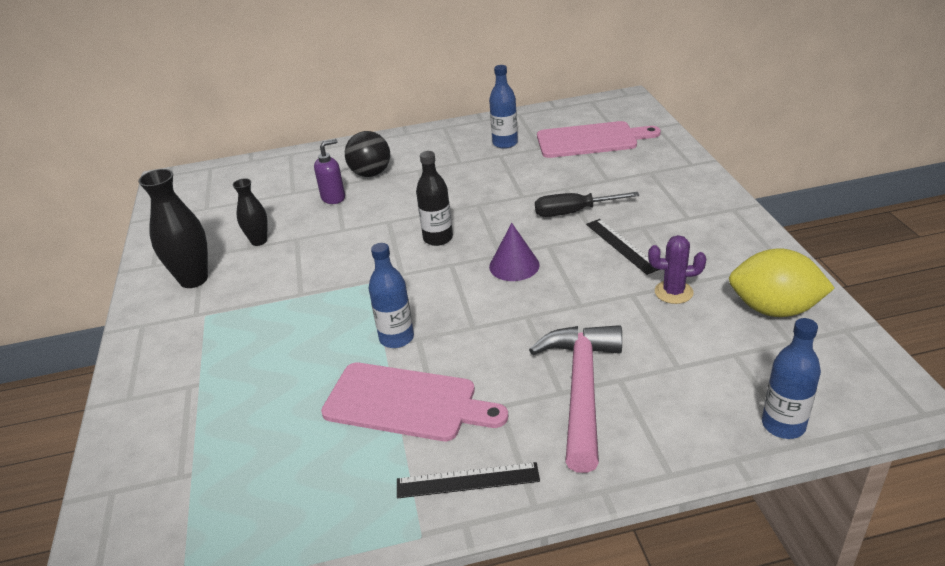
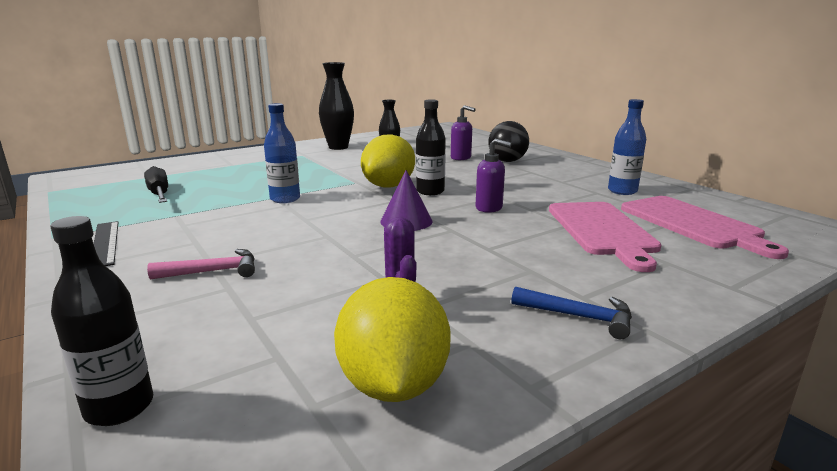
camera: 65 degrees right, 15 degrees down
pink cutting board [321,363,508,441] -> pink cutting board moved to [549,202,662,272]
pink hammer [529,325,622,473] -> pink hammer [147,249,255,279], size x0.52
black screwdriver [535,192,640,217] -> black screwdriver moved to [144,166,168,203]
black ruler [586,219,660,275] -> none
blue bottle [762,318,821,439] -> black bottle [50,216,153,426]
none -> yellow lemon [361,134,415,187]
none -> purple soap dispenser [475,138,512,213]
none -> blue hammer [512,287,632,339]

